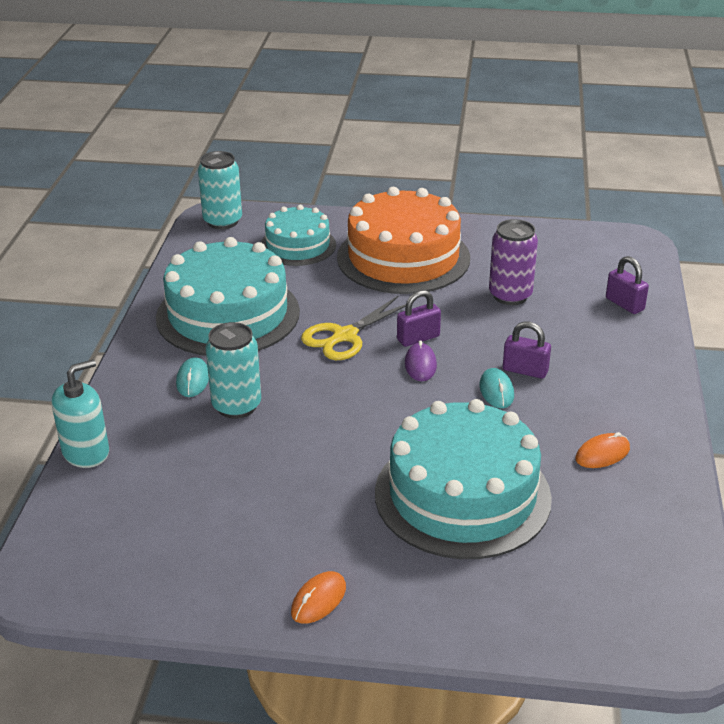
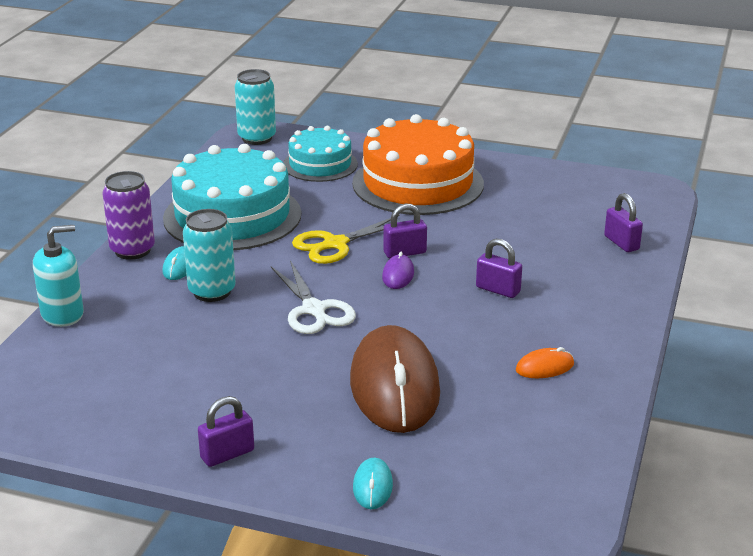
camera: 10 degrees right, 5 degrees down
orange mouse [291,571,346,624] -> purple padlock [198,396,254,467]
turquoise cake [375,399,552,559] -> brown mouse [350,325,440,433]
turquoise mouse [479,368,514,408] -> turquoise mouse moved to [353,458,393,509]
purple can [489,219,538,305] -> purple can moved to [102,171,155,260]
none -> white scissors [271,260,356,334]

